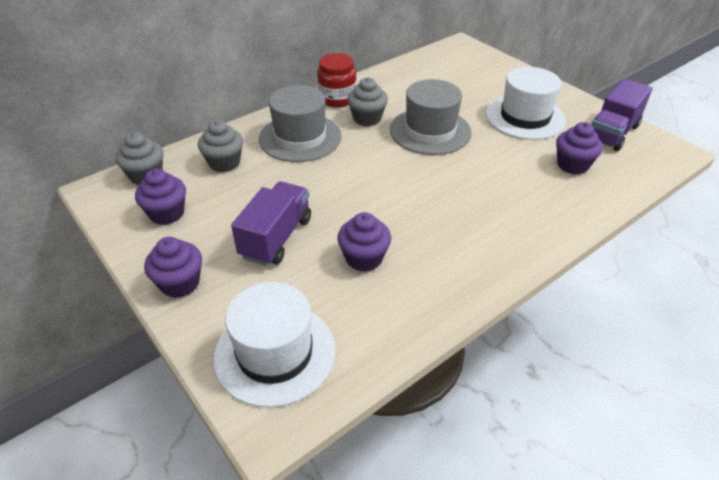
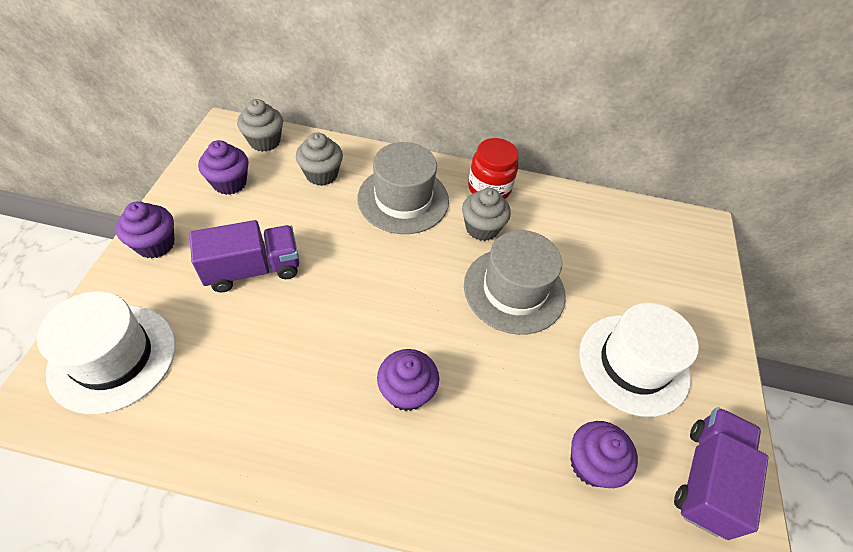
camera: 45 degrees right, 10 degrees up
purple cupcake [337,212,391,272] -> purple cupcake moved to [377,349,439,411]
purple truck [591,79,652,151] -> purple truck turned 120 degrees clockwise [674,407,768,540]

